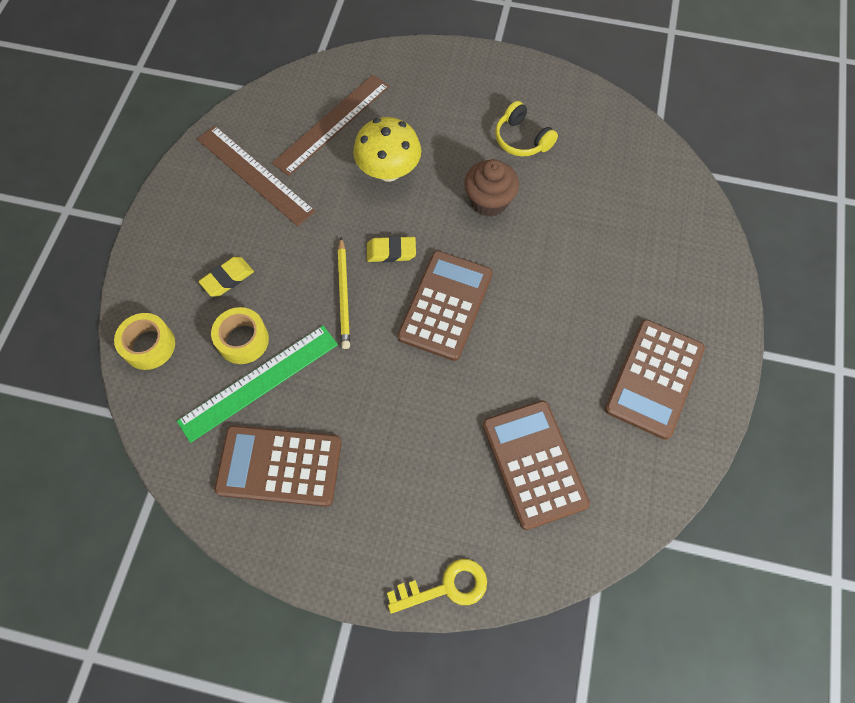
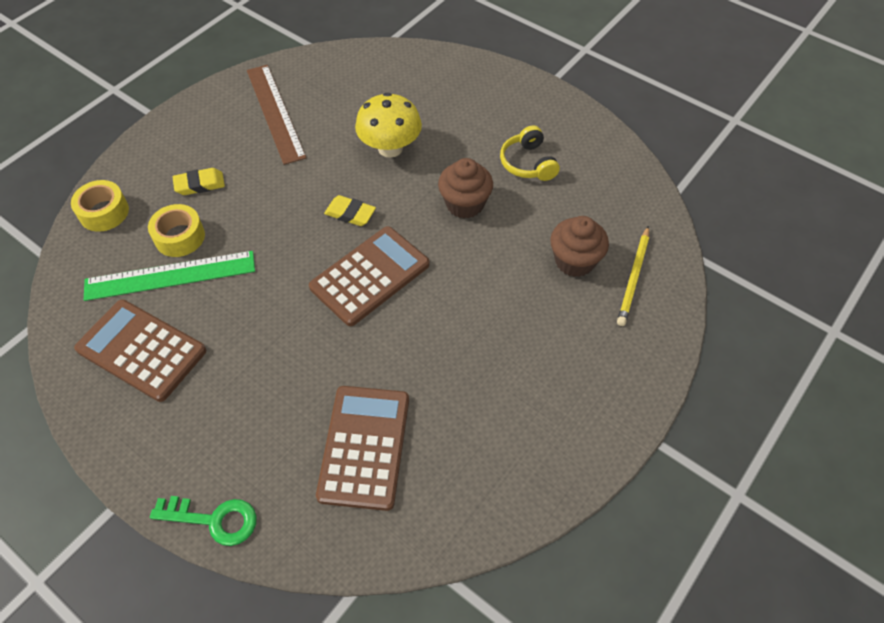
camera: 25 degrees right, 10 degrees down
brown ruler [272,75,390,176] -> none
yellow pencil [338,237,350,349] -> yellow pencil moved to [617,226,649,326]
yellow key [387,559,487,614] -> green key [150,496,257,546]
brown calculator [605,319,705,440] -> none
none -> brown cupcake [550,216,609,277]

